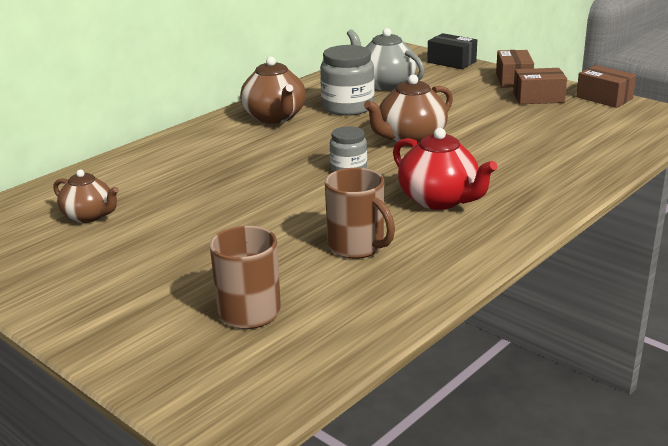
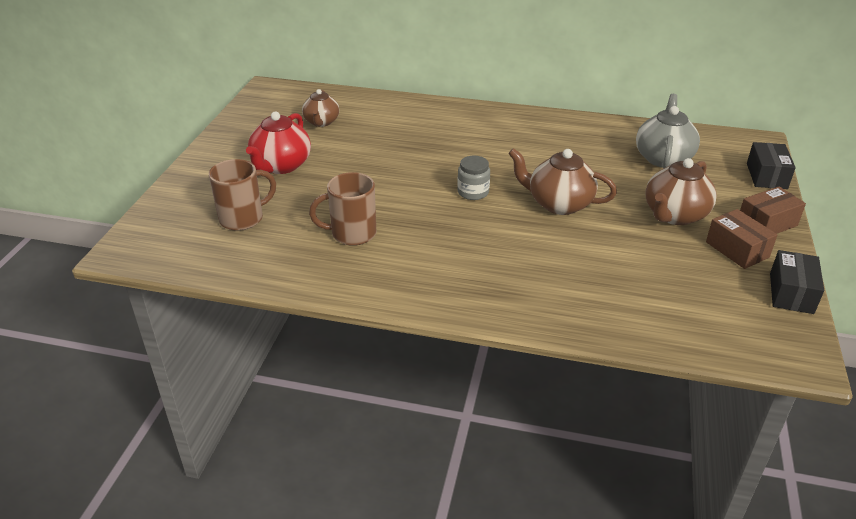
camera: 60 degrees right, 10 degrees up
brown teapot [240,57,306,124] -> brown teapot moved to [645,158,717,225]
grey jar [320,45,375,116] -> none
brown mug [325,168,395,259] -> brown mug turned 60 degrees clockwise [309,172,376,246]
red teapot [393,128,497,210] -> red teapot moved to [246,112,311,174]
brown box [576,65,636,108] -> black box [770,250,824,314]

